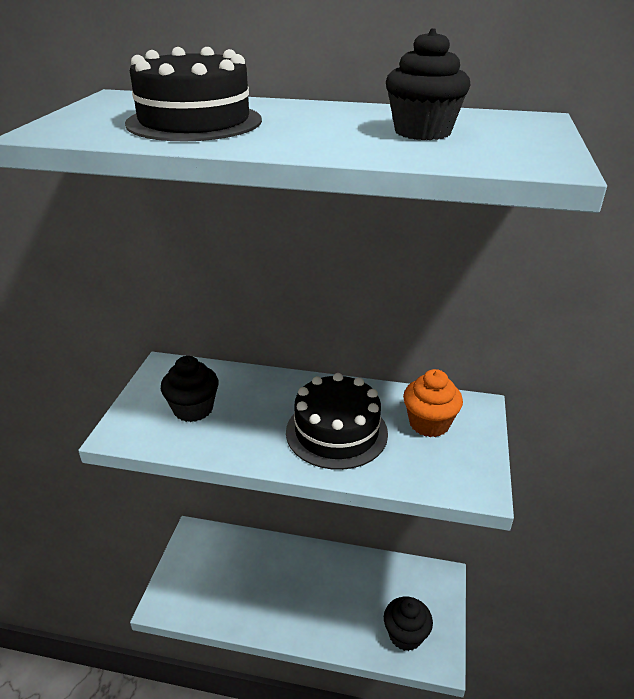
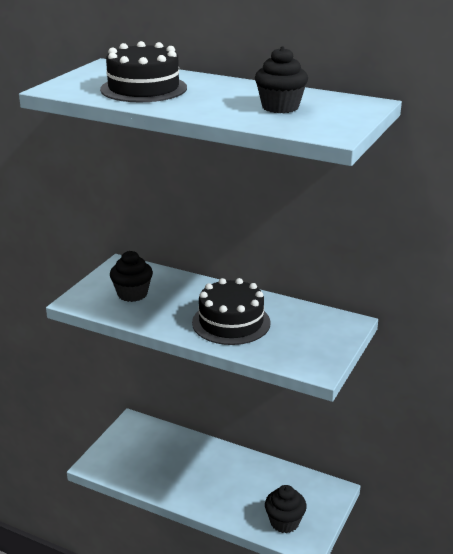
camera: 15 degrees right, 5 degrees down
orange cupcake [403,369,463,437] -> none

